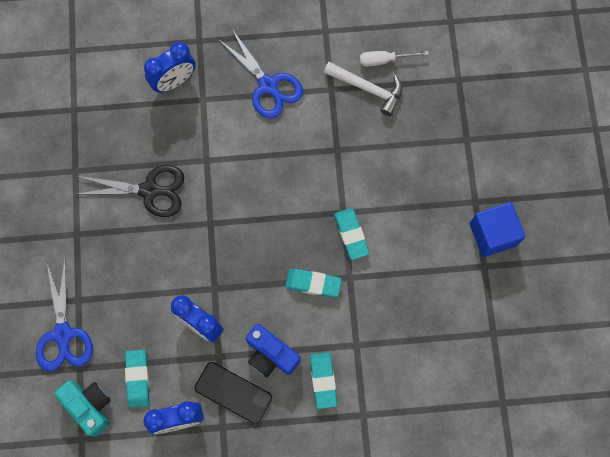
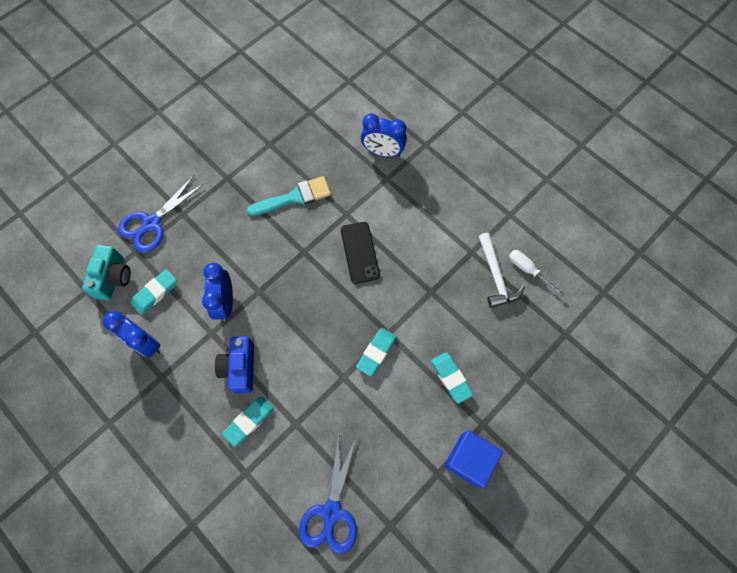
camera: 50 degrees right, 5 degrees down
black scissors [75,165,184,217] -> turquoise brush [247,176,331,216]
black phone [195,362,272,424] -> black phone moved to [341,222,380,284]
blue scissors [218,28,303,119] -> blue scissors moved to [299,434,357,554]
turquoise eraser [285,269,342,297] -> turquoise eraser moved to [431,352,473,404]

